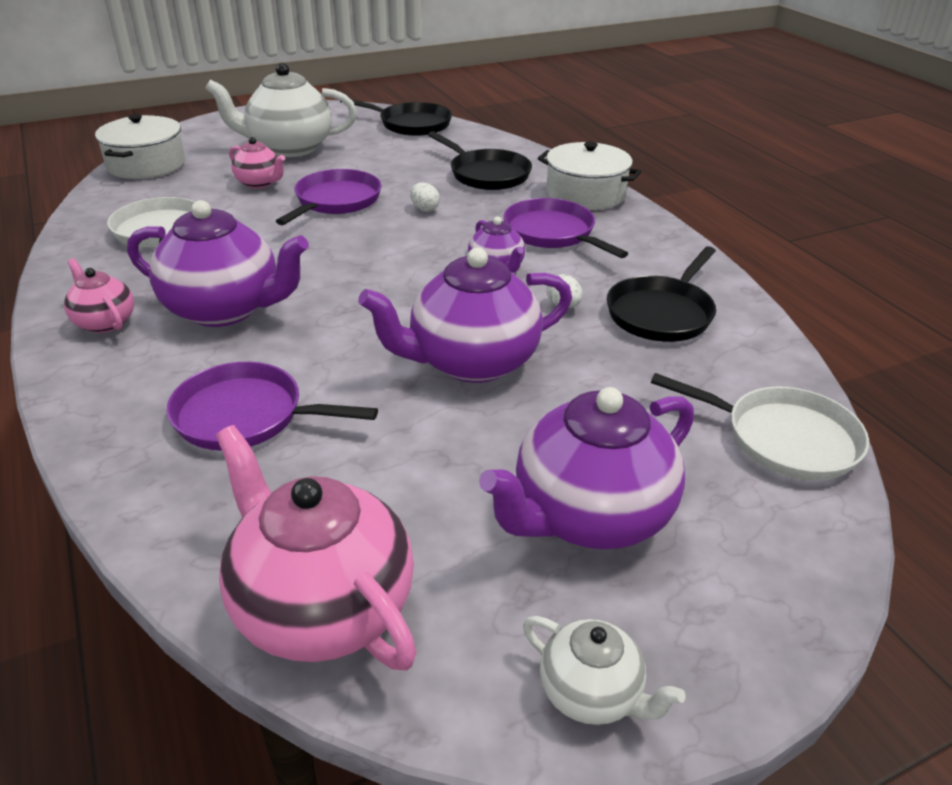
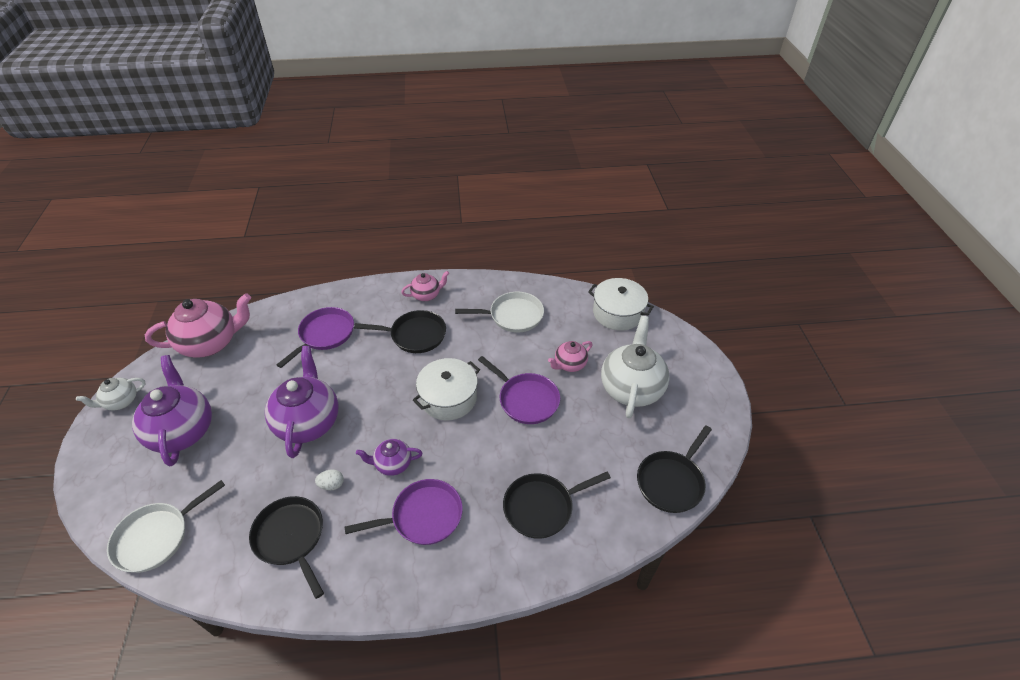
camera: 110 degrees right, 10 degrees up
purple teapot [127,200,309,327] -> black pan [354,310,446,353]
white egg [410,182,440,212] -> none
white pot [538,142,642,210] -> white pot moved to [413,358,480,420]

